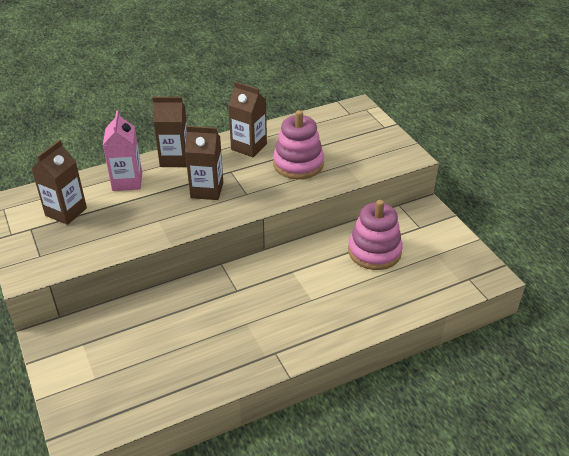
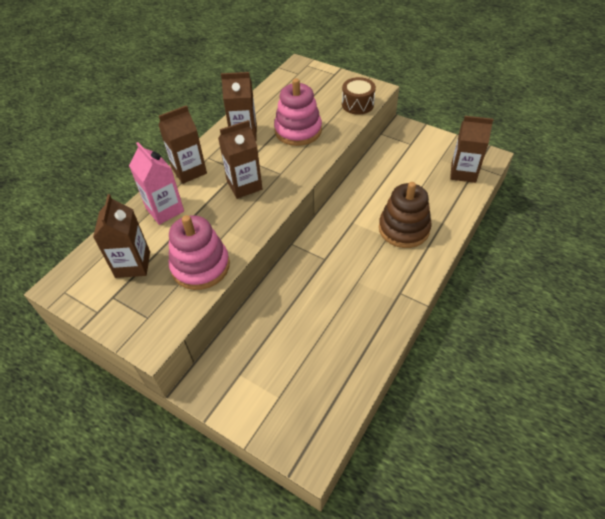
camera: 30 degrees left, 10 degrees up
pink stacking toy [348,200,403,270] -> pink stacking toy moved to [169,215,230,290]
none -> brown drum [342,77,376,115]
none -> brown stacking toy [379,182,432,248]
none -> brown carton [450,116,494,183]

